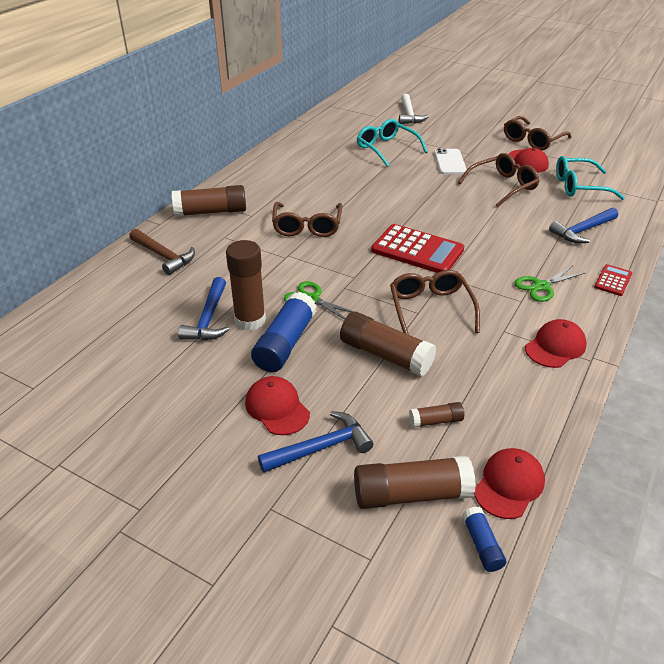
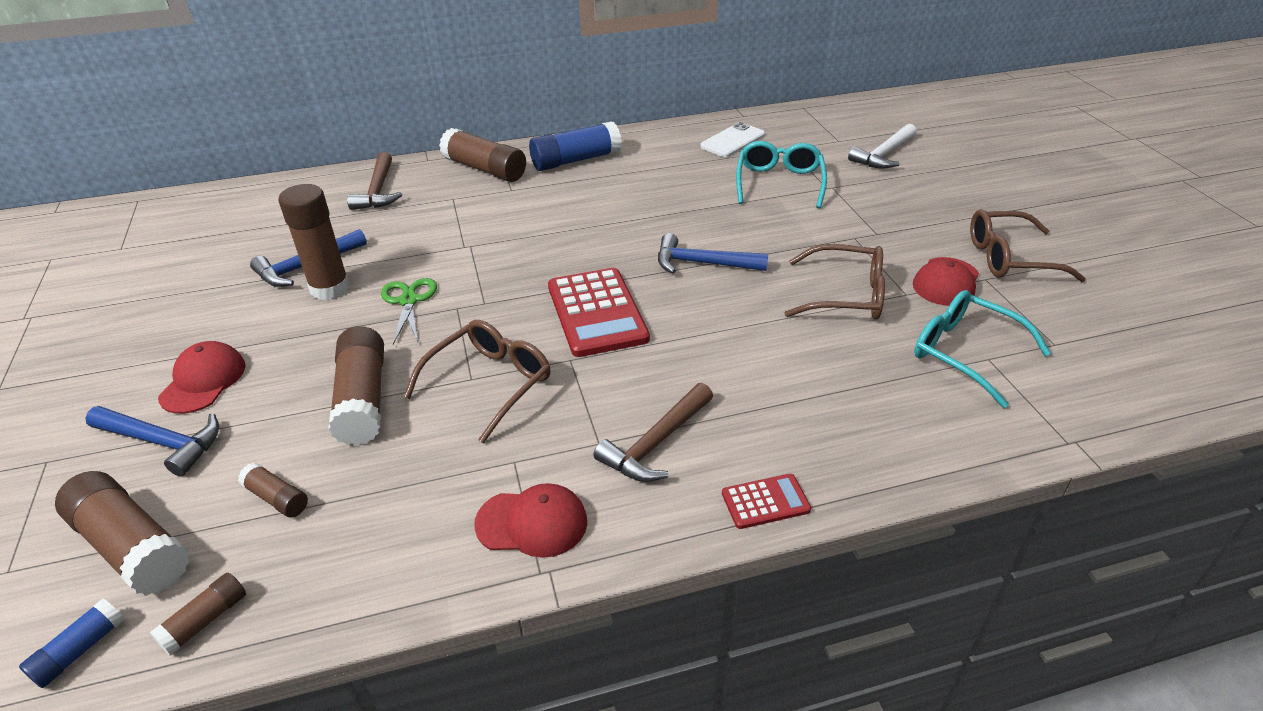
camera: 45 degrees right, 0 degrees up
blue glue stick [251,292,317,372] -> blue glue stick moved to [529,121,622,171]
brown glasses [272,202,342,237] -> none
white phone [434,148,467,174] -> white phone moved to [700,122,765,157]
red cap [474,448,545,519] -> brown glue stick [150,573,246,656]
green scissors [514,266,585,302] -> brown hammer [593,383,713,482]
blue hammer [549,208,618,243] -> blue hammer moved to [658,233,768,274]

